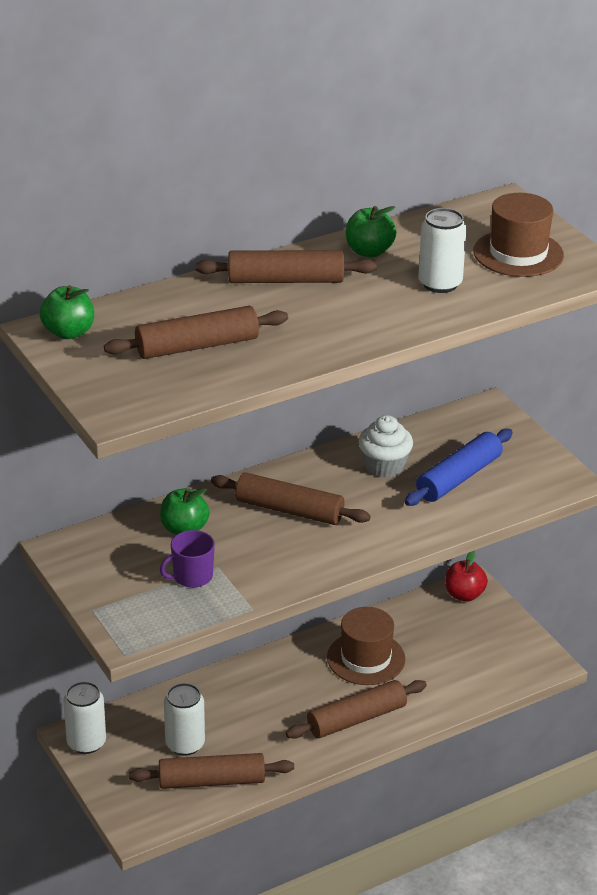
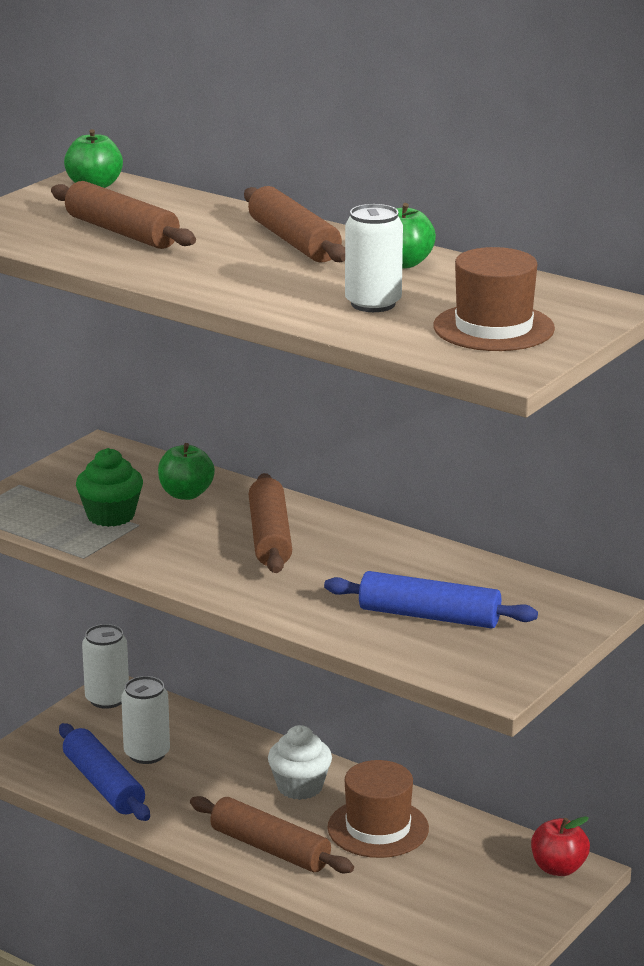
camera: 65 degrees right, 10 degrees down
brown rolling pin [129,753,294,789] -> blue rolling pin [59,723,150,821]
purple mug [160,530,215,588] -> green cupcake [76,448,143,527]
white cupcake [358,415,413,478] -> white cupcake moved to [268,725,332,800]

